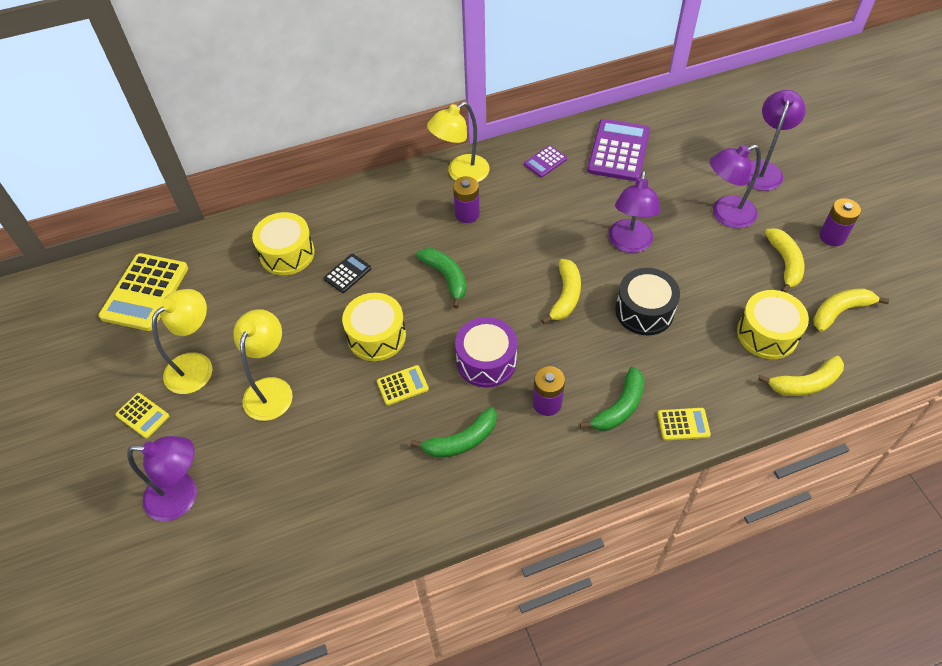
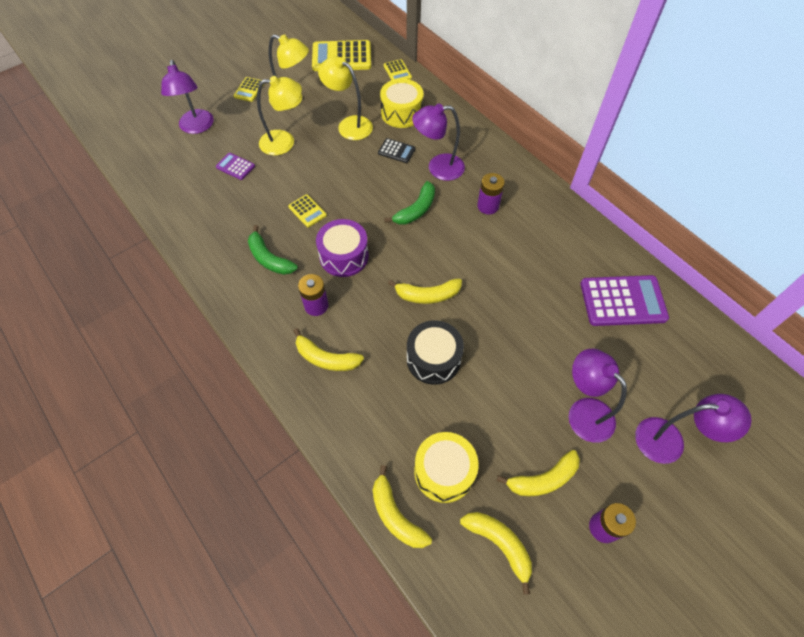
camera: 70 degrees right, 5 degrees up
yellow drum [342,293,406,361] -> none
yellow lamp [427,102,489,182] -> yellow lamp moved to [318,56,373,140]
purple calculator [524,145,567,178] -> purple calculator moved to [216,153,255,180]
green banana [580,367,644,431] -> yellow banana [294,328,364,371]
purple lamp [609,171,661,253] -> purple lamp moved to [412,104,465,181]
yellow calculator [658,408,711,440] -> yellow calculator moved to [384,59,412,80]

